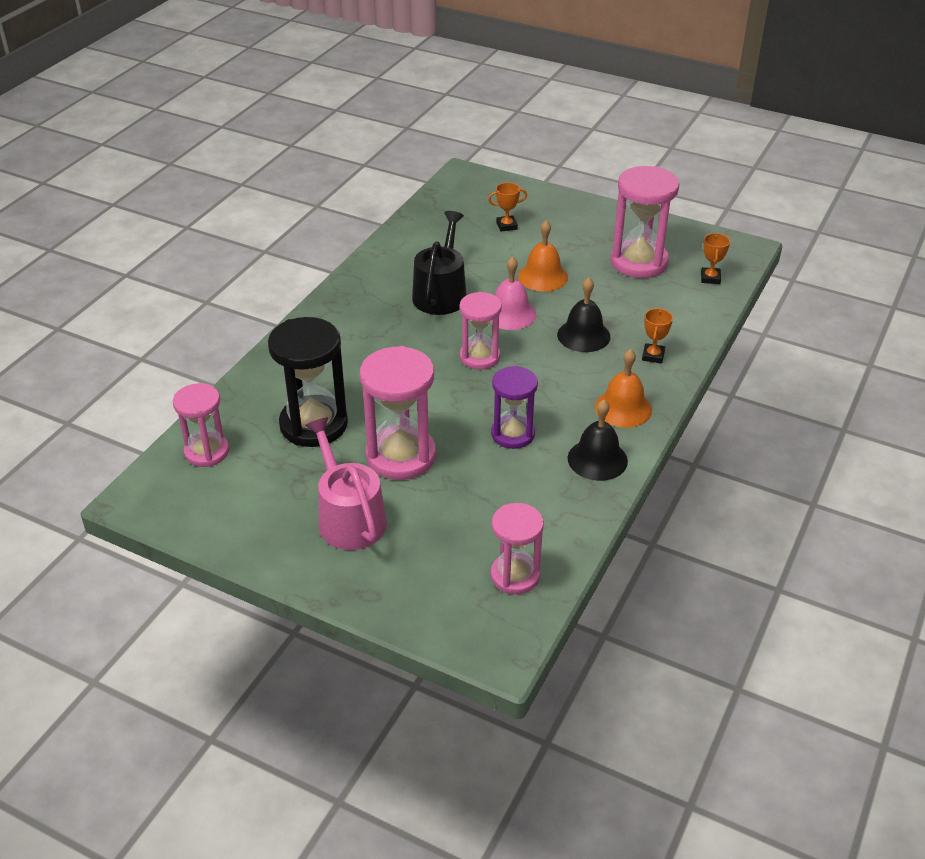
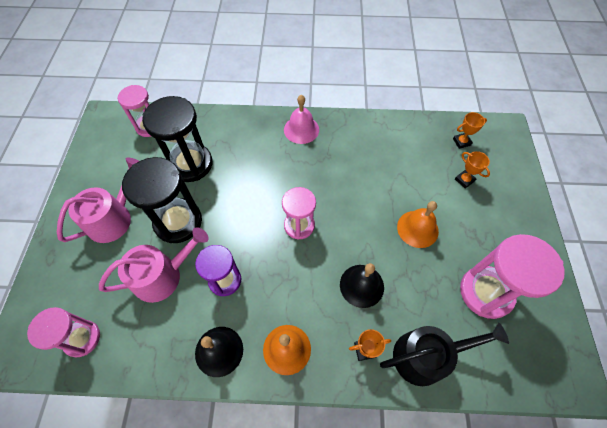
camera: 65 degrees right, 20 degrees up
pink hourglass [360,346,436,480] -> black hourglass [122,157,202,243]
black watering can [412,211,466,315] -> black watering can moved to [380,323,509,386]
pink bell [491,256,537,330] -> pink bell moved to [284,95,319,144]
orange trophy [701,233,730,284] -> orange trophy moved to [453,112,487,149]
none -> pink watering can [99,227,209,303]

